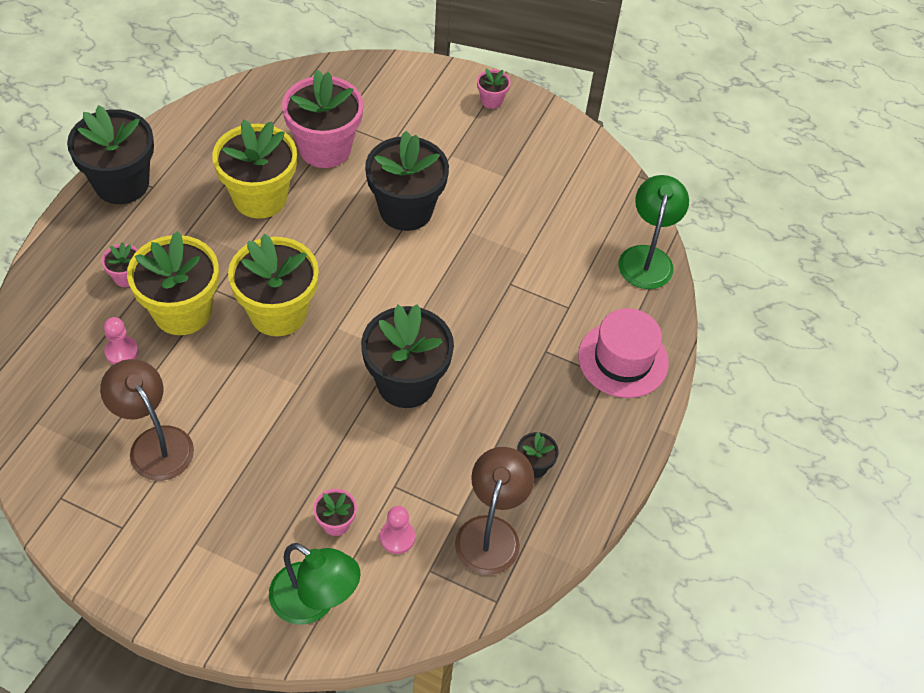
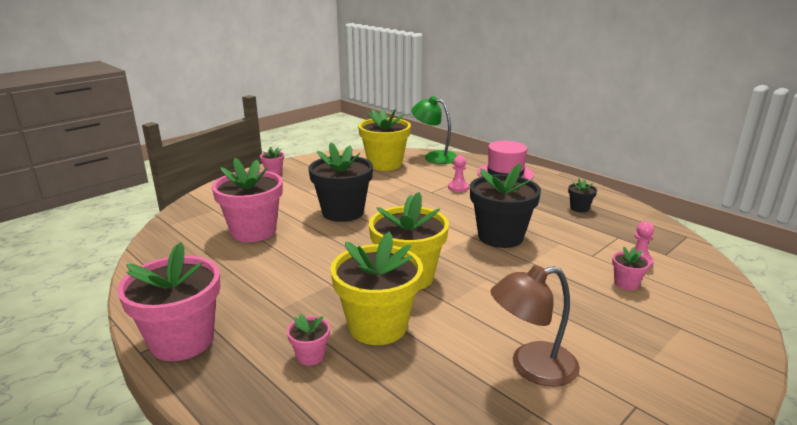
camera: 65 degrees left, 30 degrees down
black flower pot [67,105,154,204] -> pink flower pot [117,242,221,361]
pink pawn [104,317,139,365] -> pink pawn moved to [448,155,469,192]
yellow flower pot [212,119,297,219] -> yellow flower pot moved to [358,109,411,171]
green lamp [269,543,361,625] -> none
brown lamp [455,447,534,575] -> none

